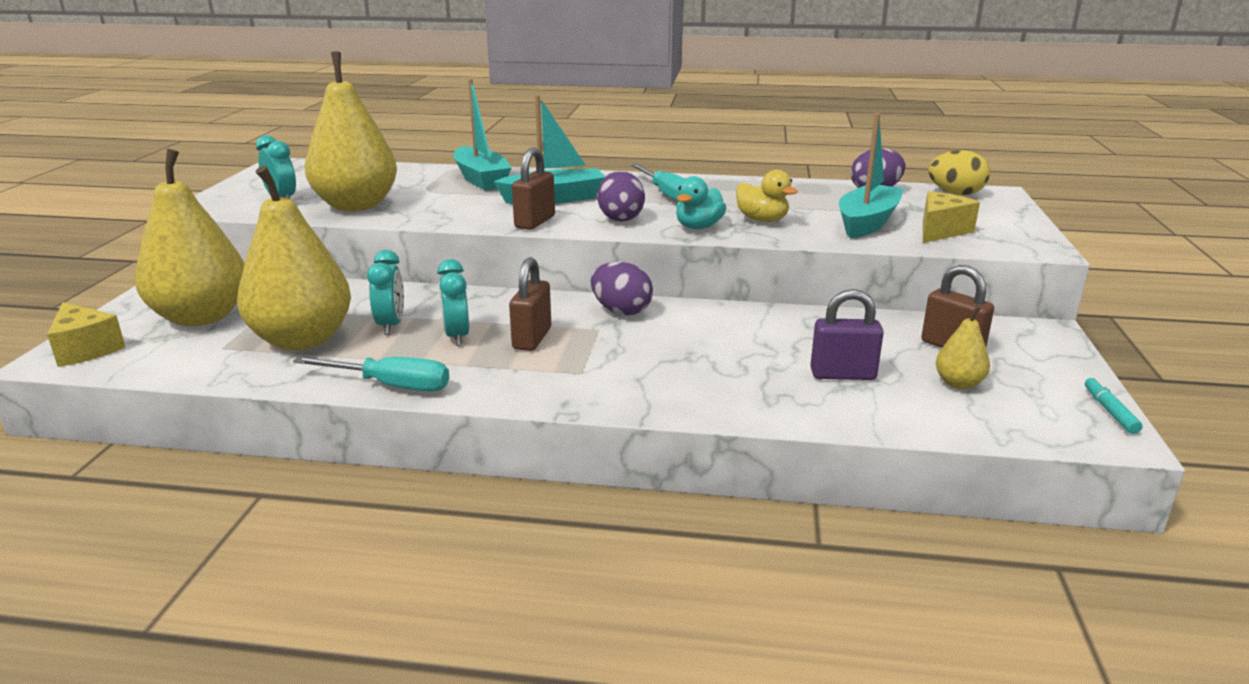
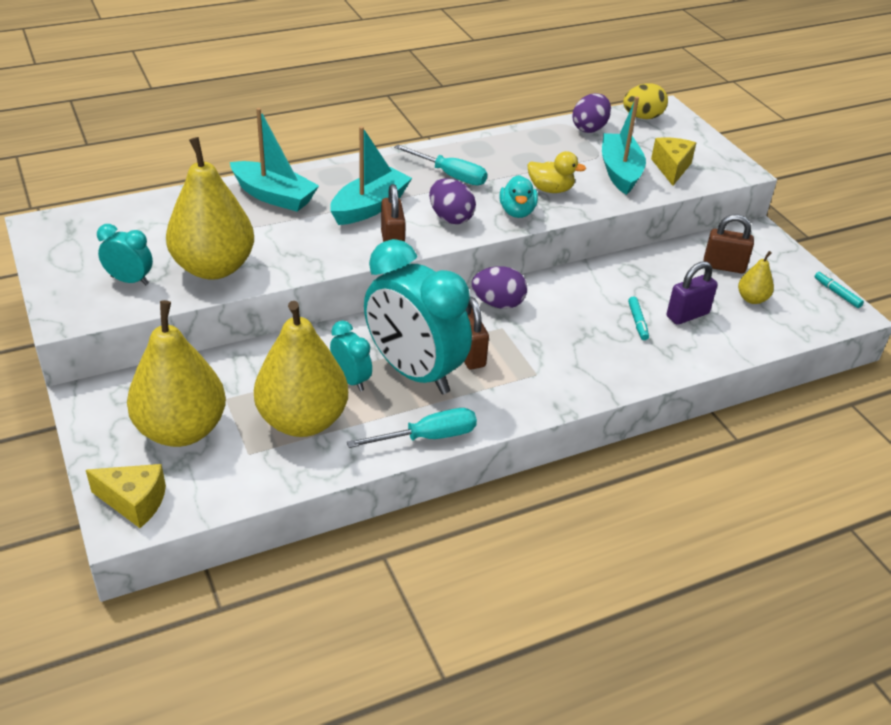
camera: 35 degrees left, 15 degrees up
turquoise clock [437,259,469,346] -> turquoise clock [364,239,472,394], size x2.21
none -> turquoise marker [628,296,649,340]

